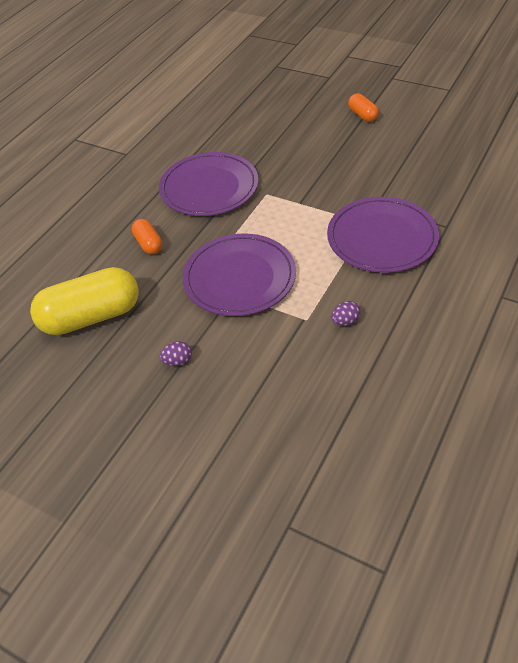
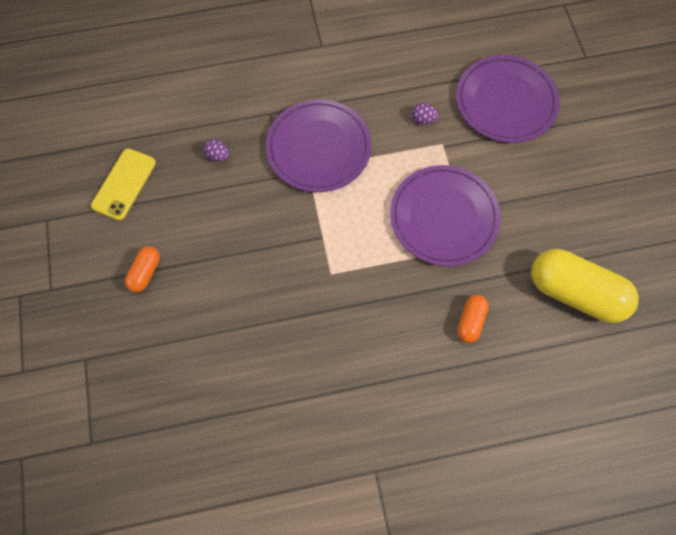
camera: 135 degrees left, 20 degrees up
purple plate [159,152,258,216] -> purple plate moved to [456,55,560,143]
purple egg [159,341,192,366] -> purple egg moved to [203,139,229,162]
none -> yellow phone [91,148,156,220]

